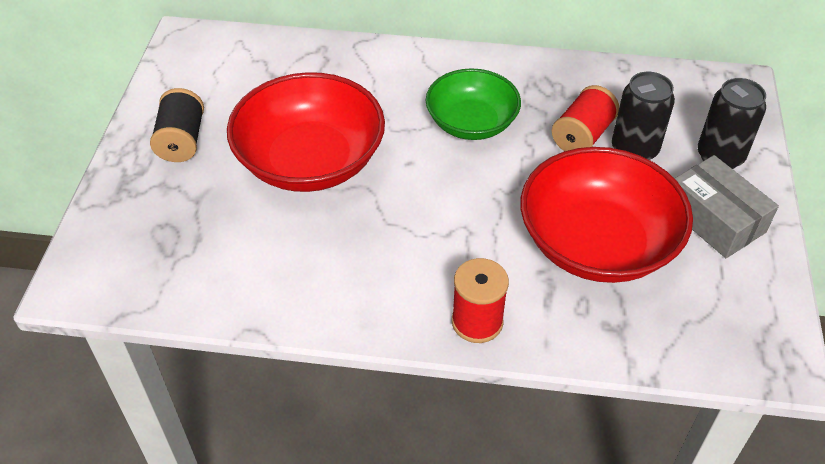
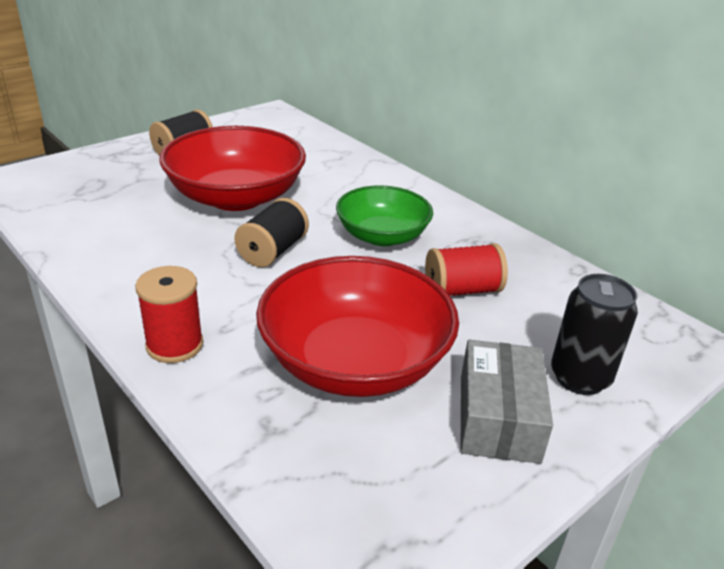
camera: 40 degrees right, 15 degrees down
black can [612,72,675,160] -> none
none -> black spool [234,198,309,267]

